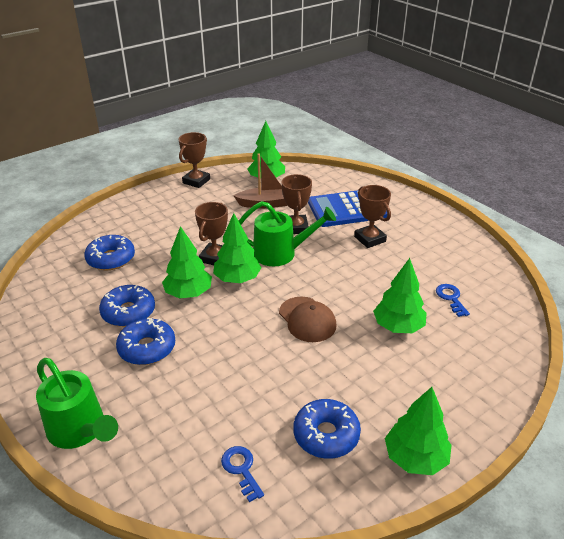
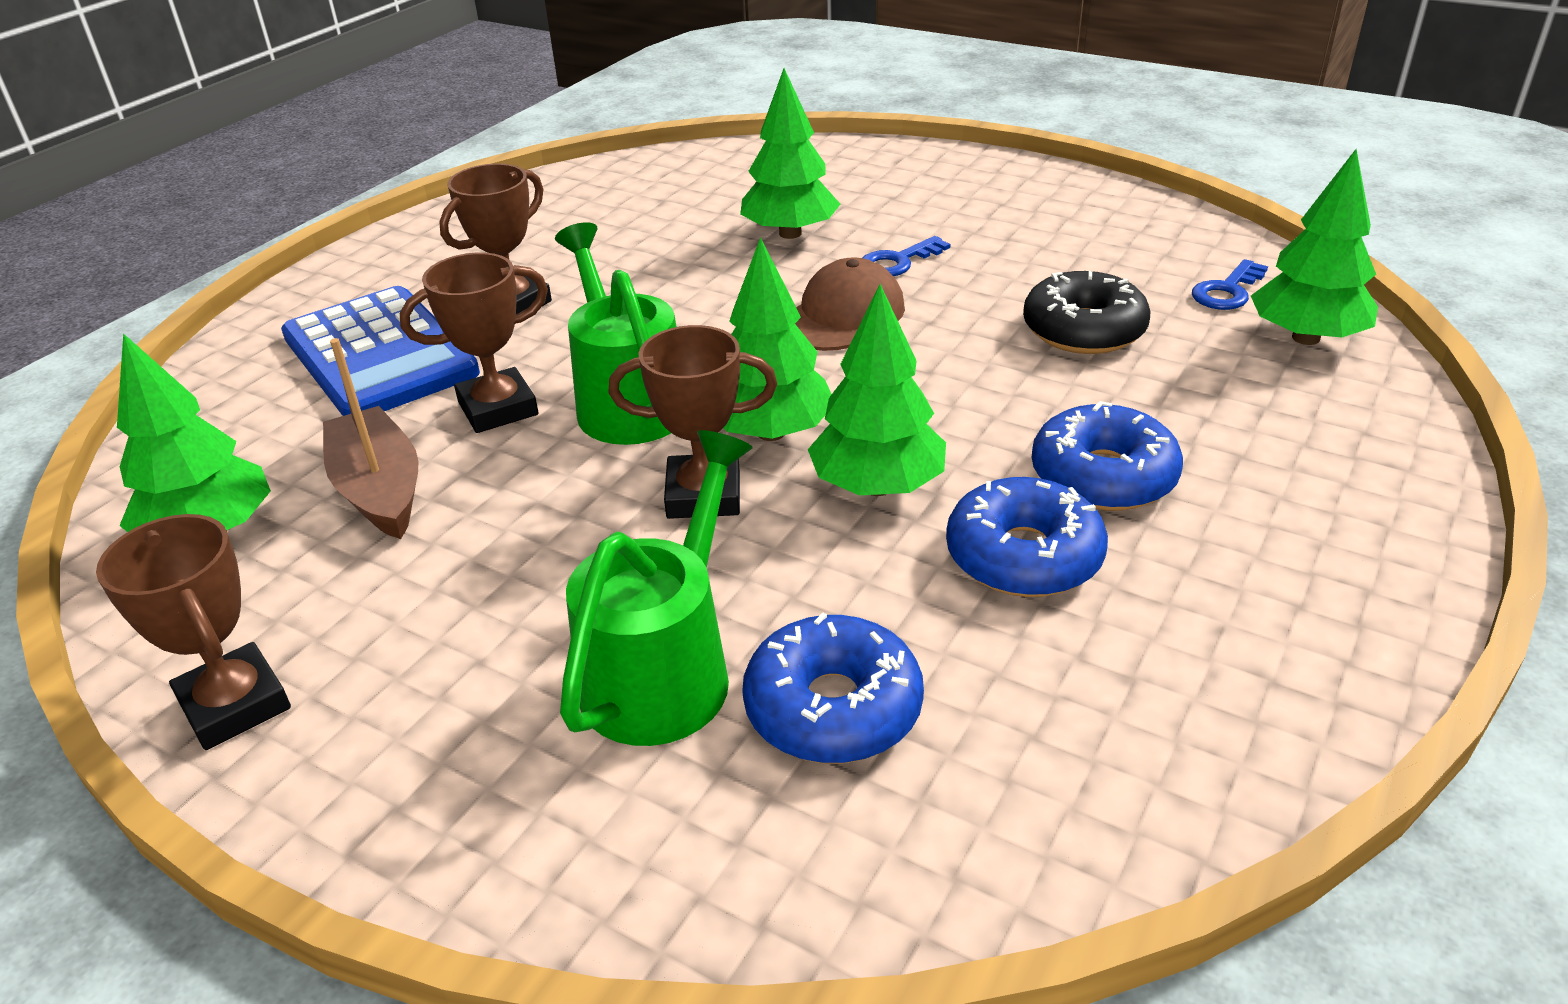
camera: 110 degrees left, 0 degrees up
green watering can [36,358,118,449] -> green watering can moved to [560,430,753,746]
brown trophy [179,132,210,188] -> brown trophy turned 45 degrees clockwise [96,514,291,750]
blue donut [293,399,361,459] -> none
green tree [385,387,451,475] -> green tree moved to [1251,149,1378,345]
blue key [436,284,470,317] -> blue key moved to [863,236,951,276]
none -> black donut [1023,271,1150,354]

